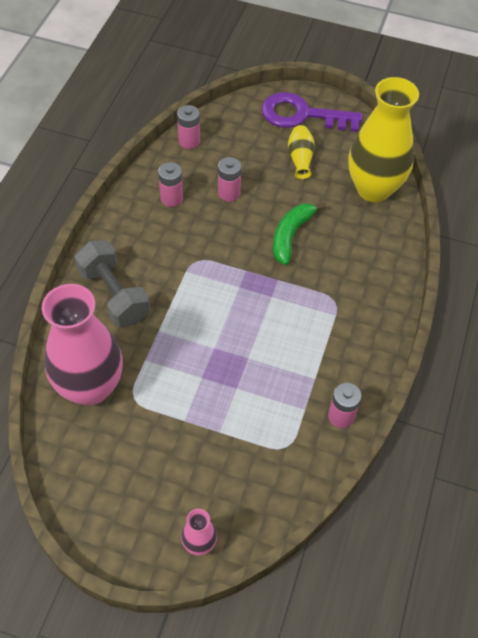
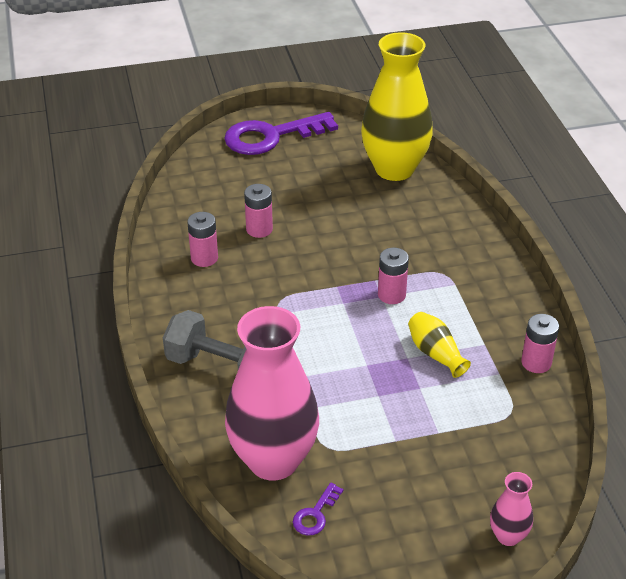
camera: 30 degrees left, 15 degrees down
pink battery [177,105,200,149] -> pink battery moved to [378,248,409,304]
green banana [273,203,326,265] -> none
yellow vase [288,125,315,179] -> yellow vase moved to [408,312,471,378]
none -> purple key [293,482,343,535]

